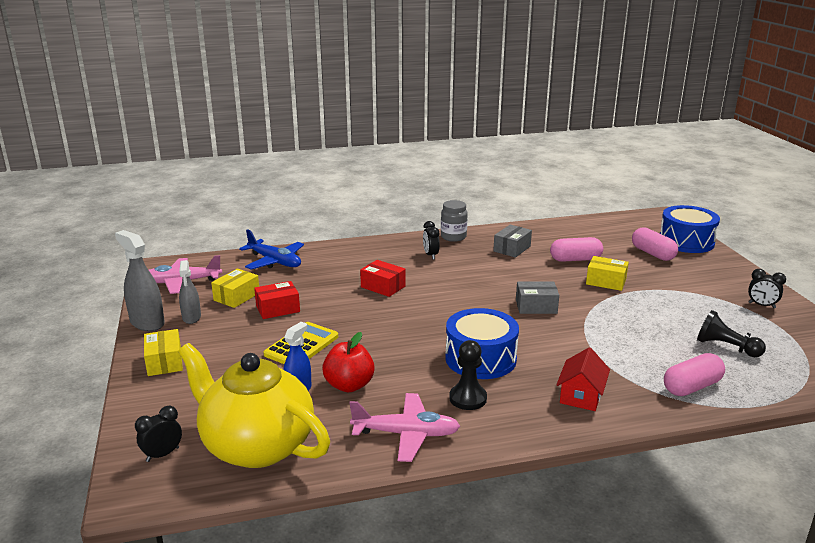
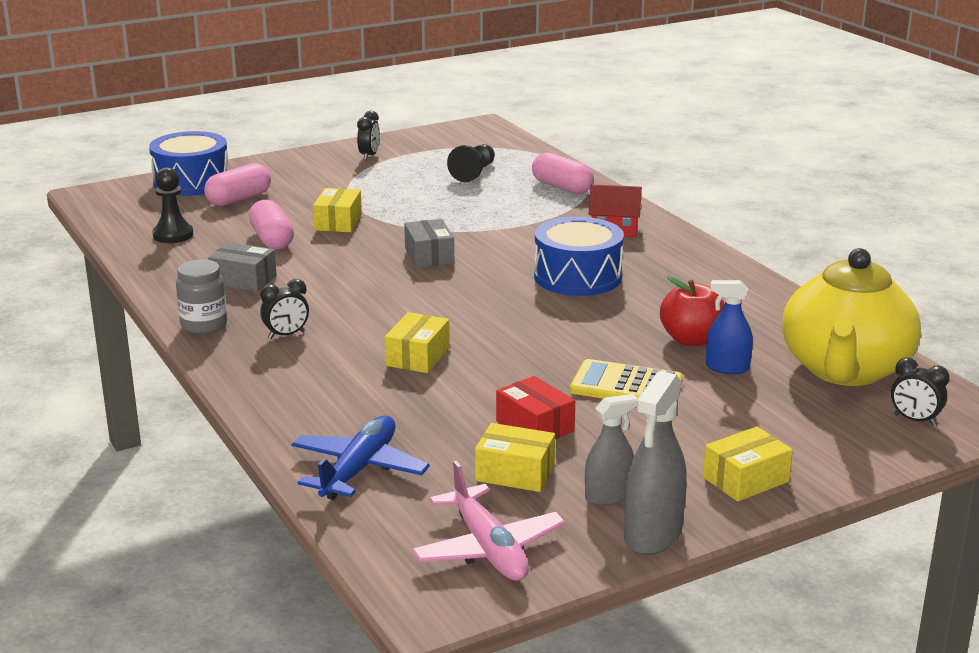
camera: 105 degrees left, 0 degrees up
pink plane [349,393,460,462] -> none
red box [360,260,406,297] -> yellow box [384,312,450,373]
black pawn [449,340,487,410] -> black pawn moved to [152,167,194,243]

